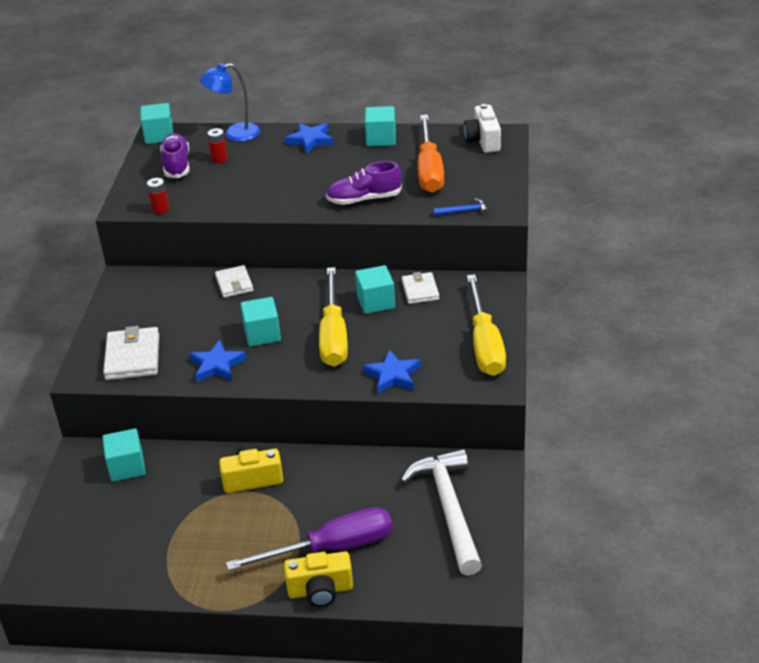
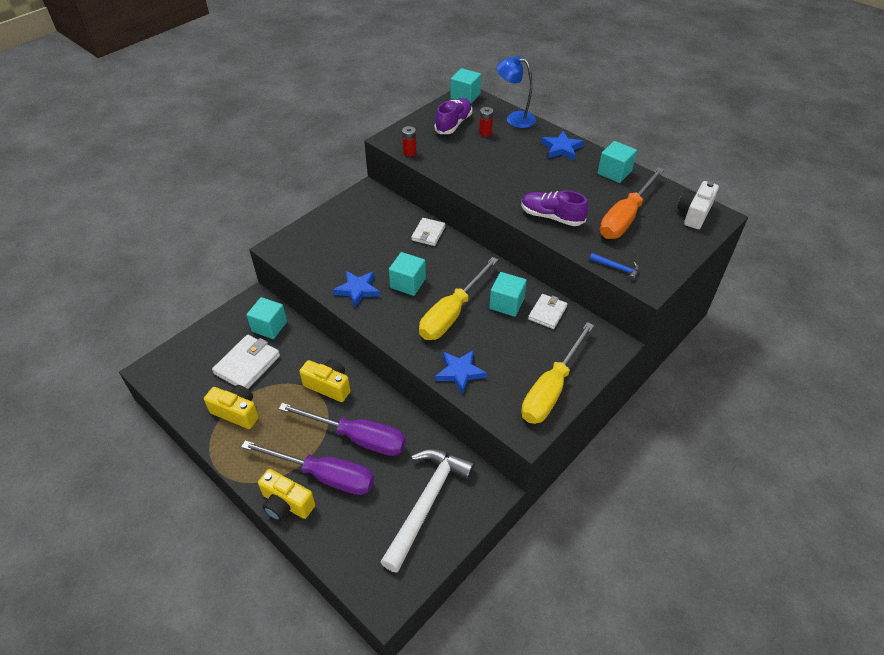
camera: 35 degrees right, 10 degrees up
white wallet [103,326,159,380] -> white wallet moved to [212,335,280,389]
none -> yellow camera [204,385,259,429]
none -> purple screwdriver [279,403,406,456]

